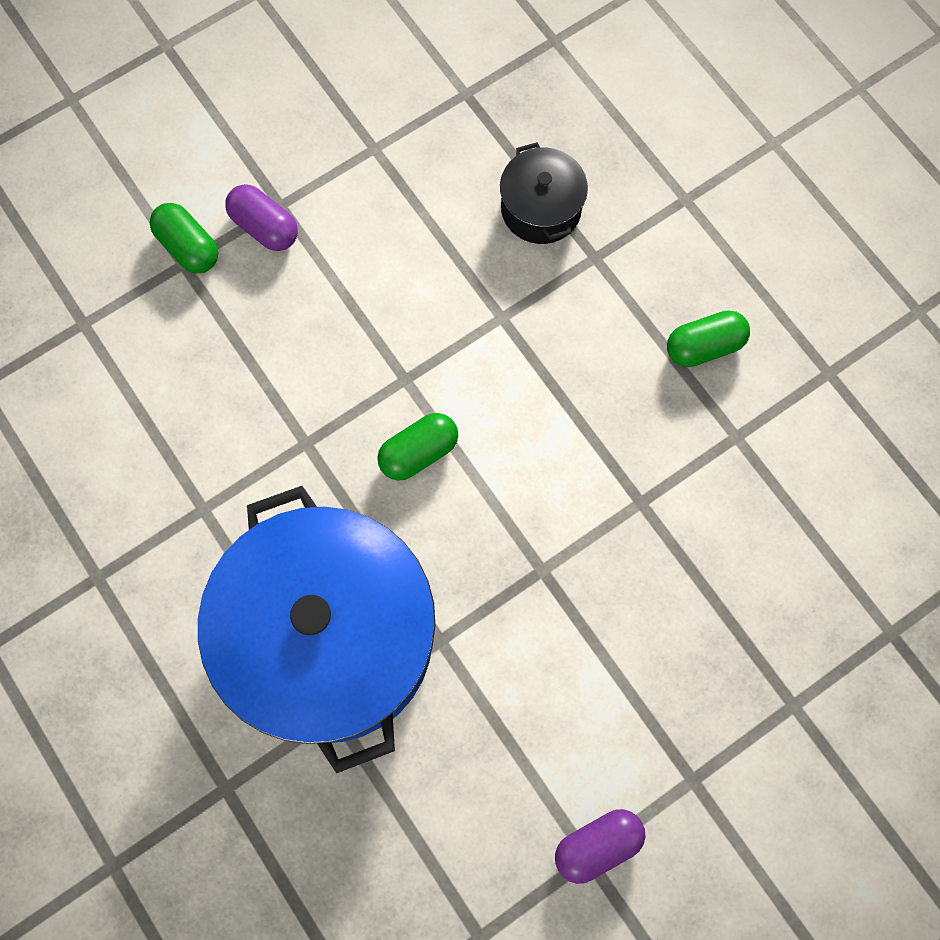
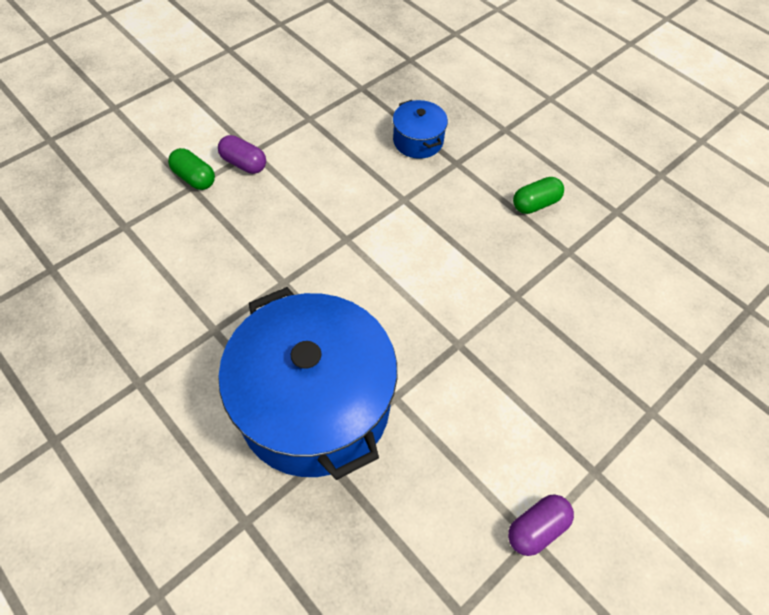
camera: 10 degrees left, 15 degrees down
green capsule [377,413,458,481] -> none
black pot [500,142,588,244] -> blue pot [393,100,448,159]

